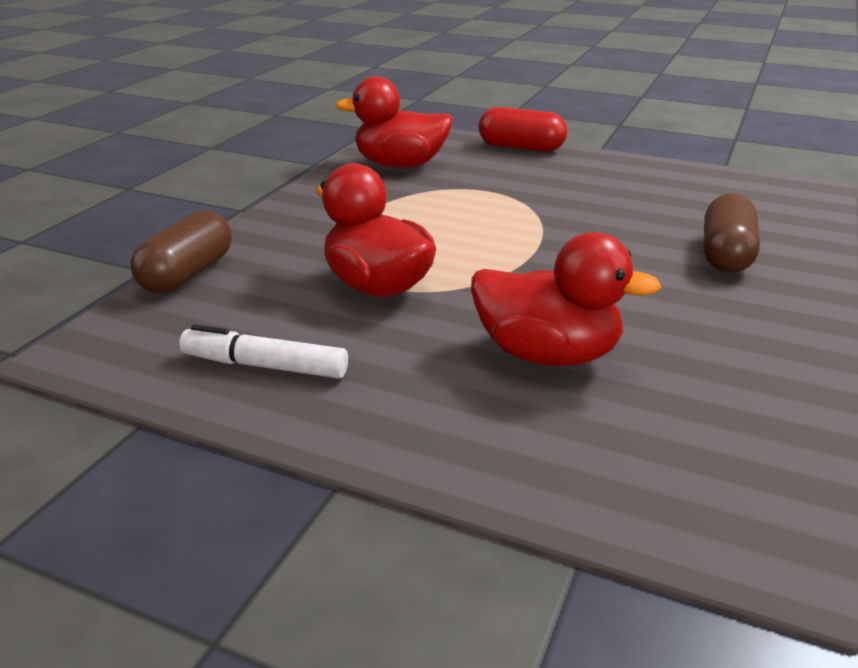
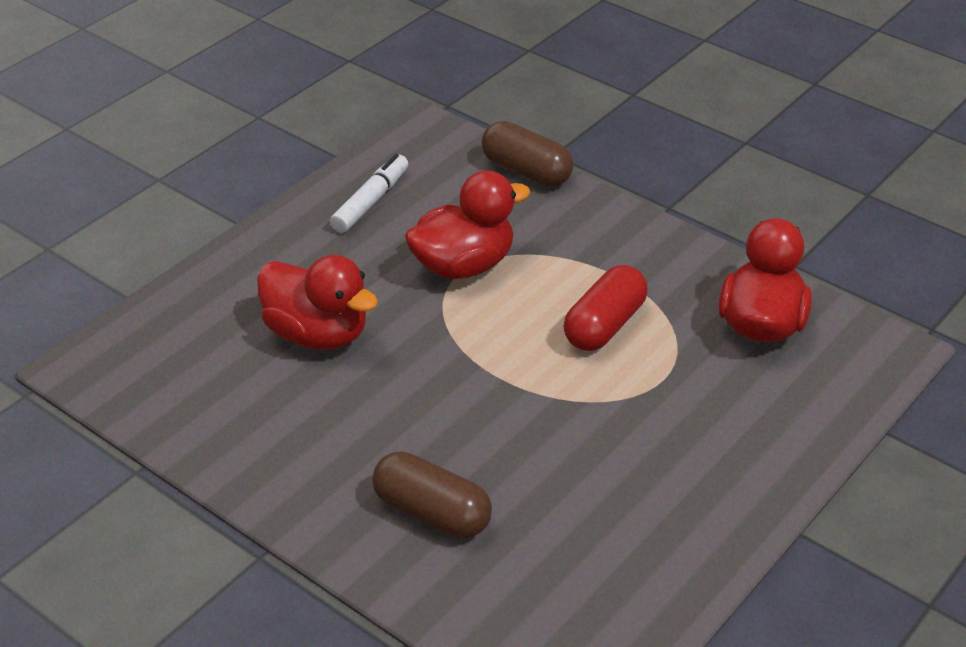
camera: 105 degrees right, 10 degrees up
red duck [471,232,662,366] -> red duck turned 90 degrees counterclockwise [257,255,378,350]
red capsule [479,107,567,152] -> red capsule moved to [564,265,648,351]

